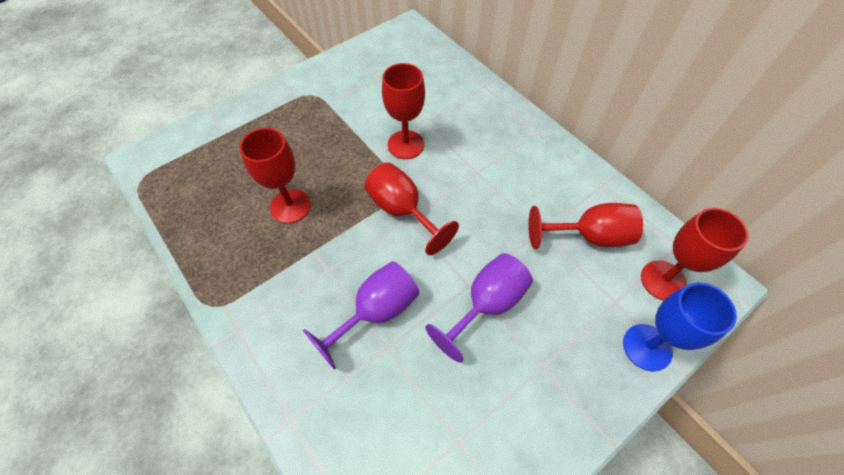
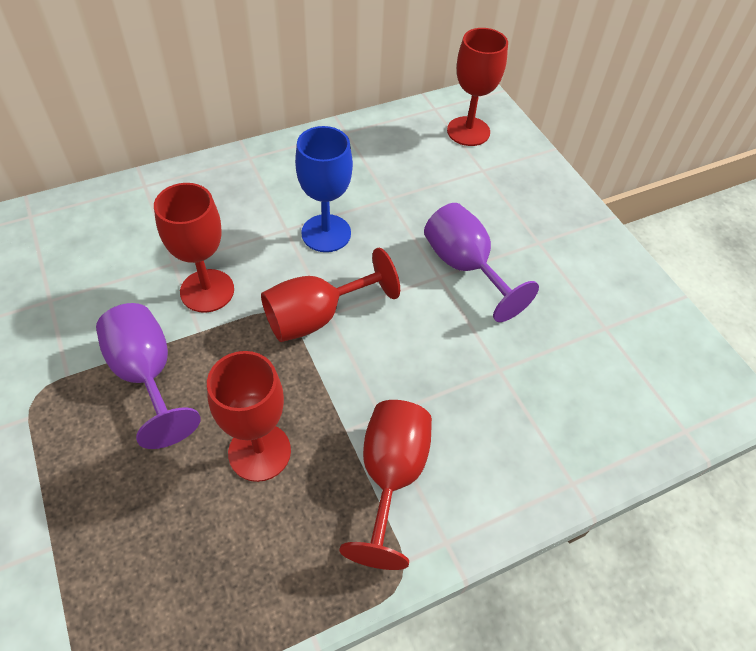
camera: 80 degrees left, 5 degrees down
purple goblet [303,261,419,369] -> purple goblet moved to [96,303,201,449]
red goblet [528,203,643,249] -> red goblet moved to [339,400,432,570]
blue goblet [623,282,737,372] -> blue goblet moved to [295,126,353,252]

